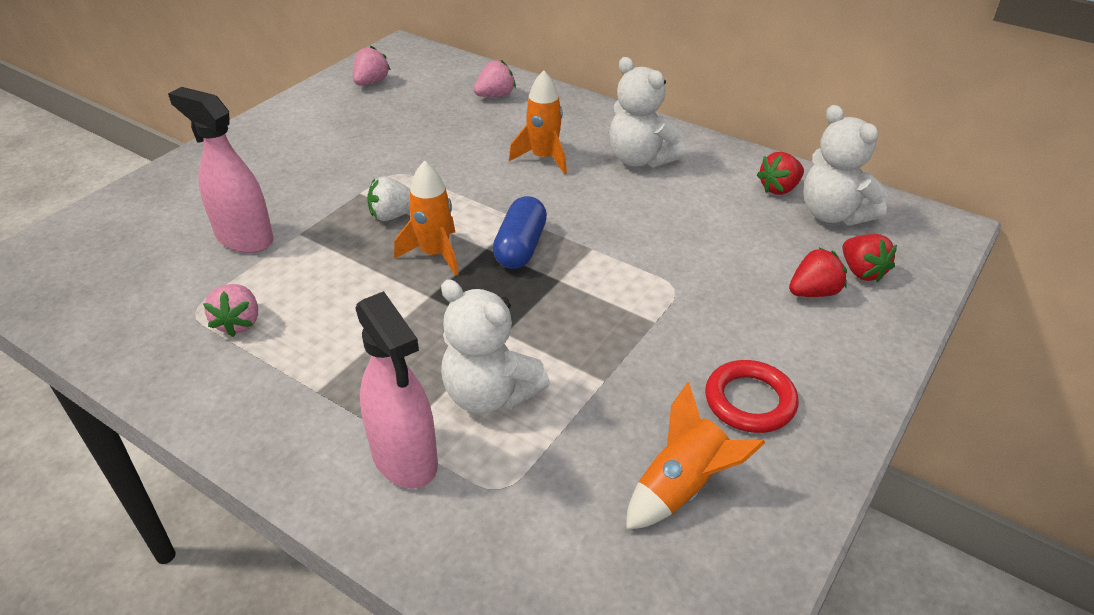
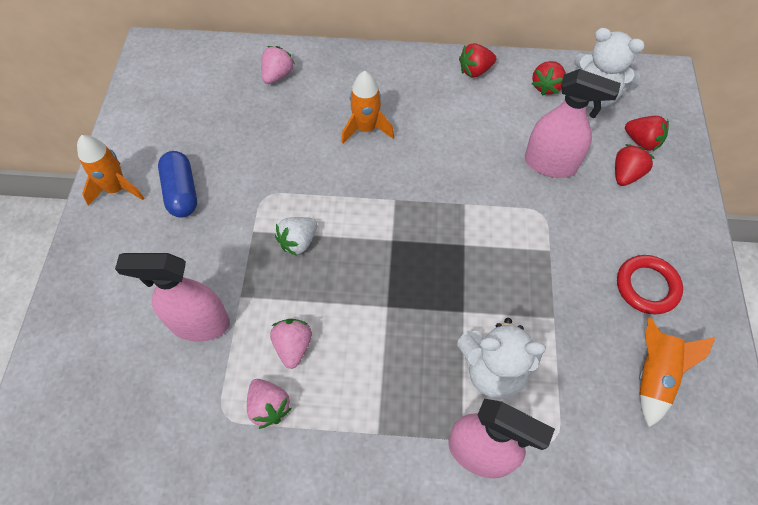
camera: 30 degrees left, 20 degrees up
pink strawberry [353,46,391,86] -> pink strawberry moved to [270,319,312,369]
orange rocket [394,161,459,276] -> orange rocket moved to [77,135,144,206]
blue capsule [493,196,547,269] -> blue capsule moved to [158,151,197,218]
white teddy bear [609,57,686,168] -> none
none -> red strawberry [459,43,497,77]
none -> pink spray bottle [525,69,621,178]

